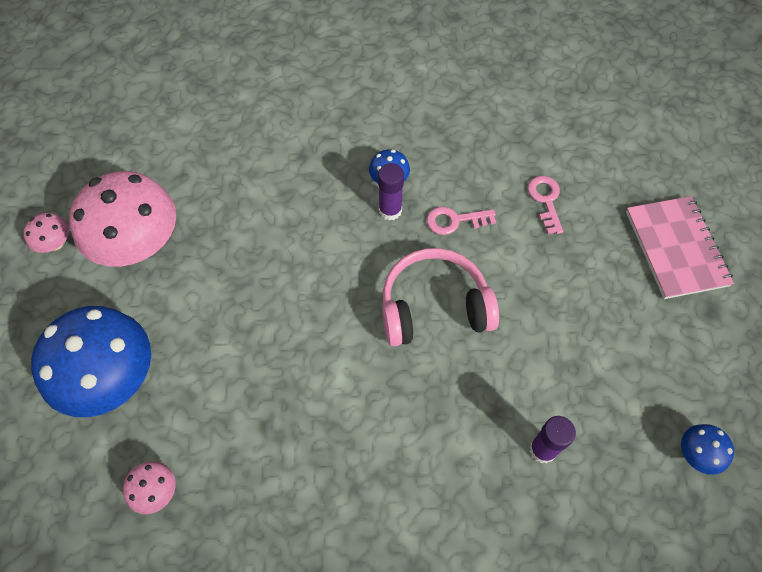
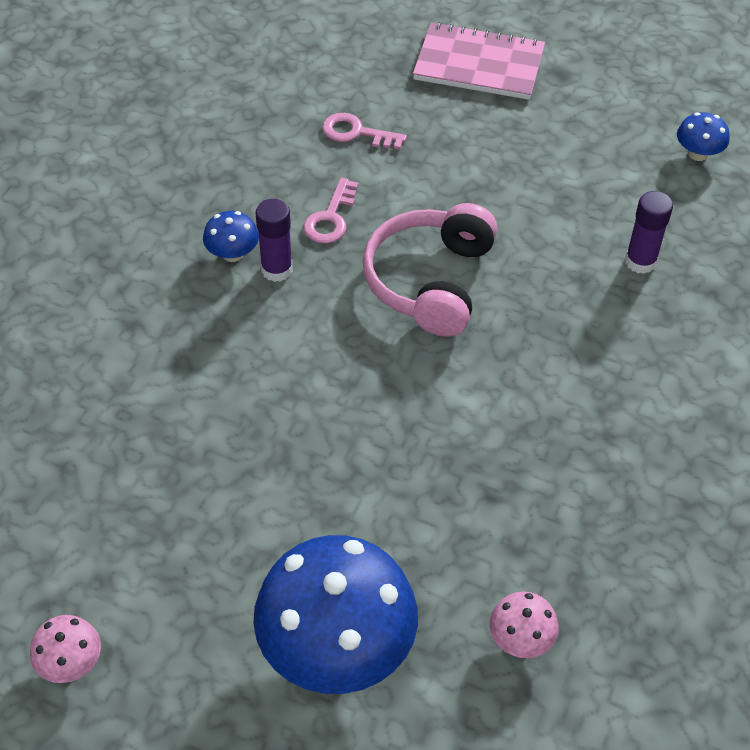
camera: 65 degrees left, 10 degrees down
pink mushroom [69,171,176,267] -> none

